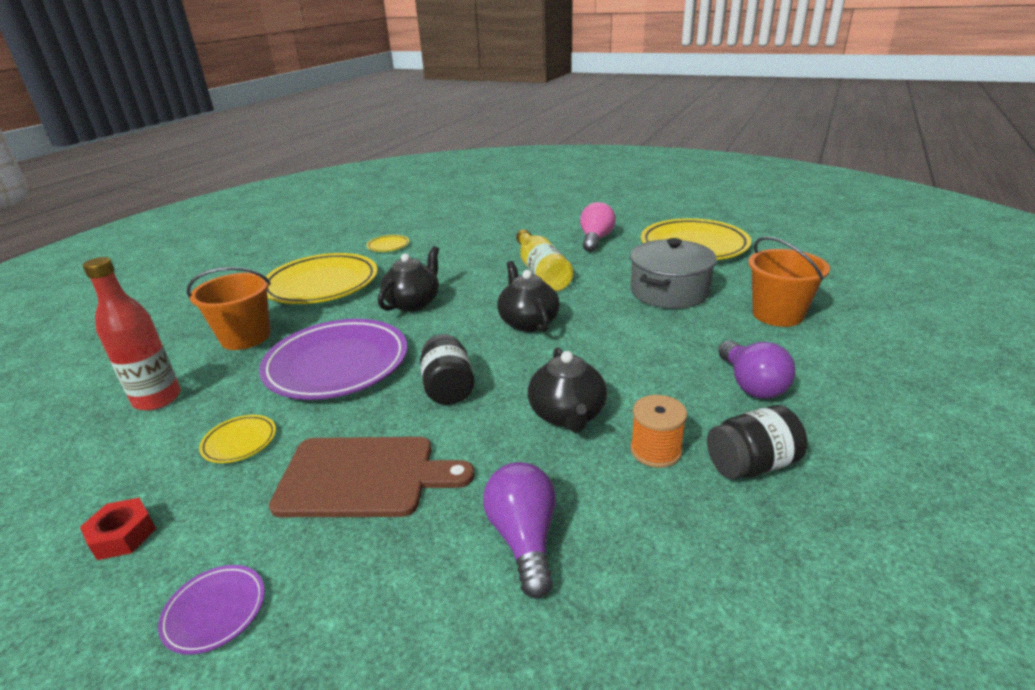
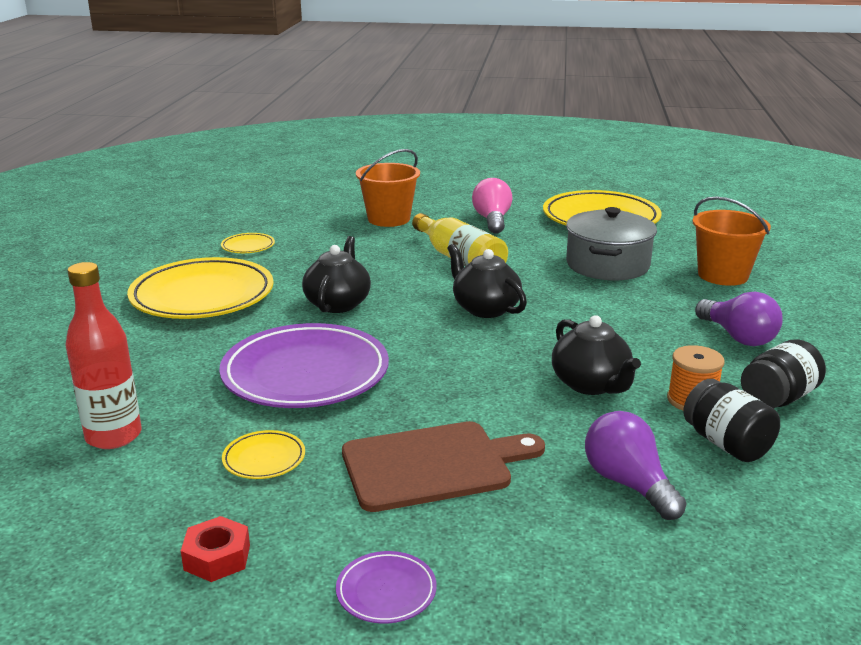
camera: 20 degrees left, 5 degrees down
orange bucket [187,267,271,350] -> orange bucket moved to [356,149,420,227]
black jar [420,334,474,405] -> black jar moved to [683,379,780,462]

